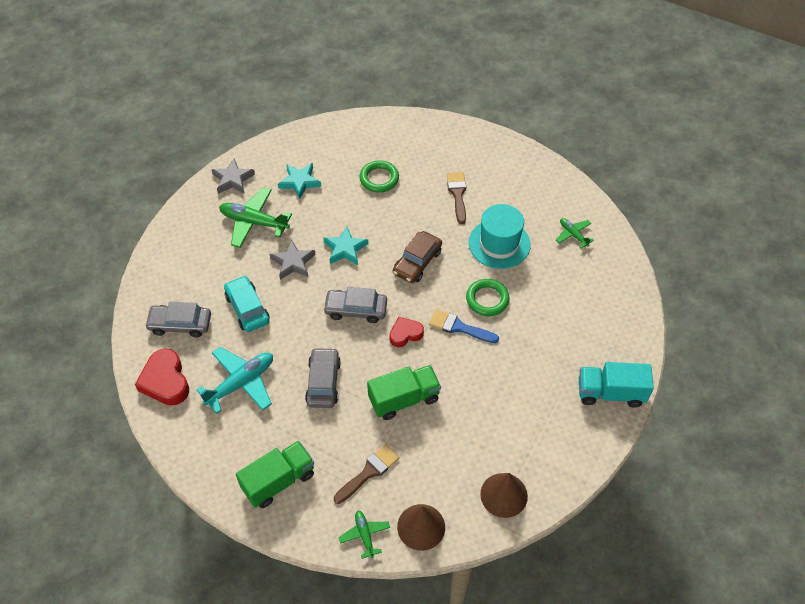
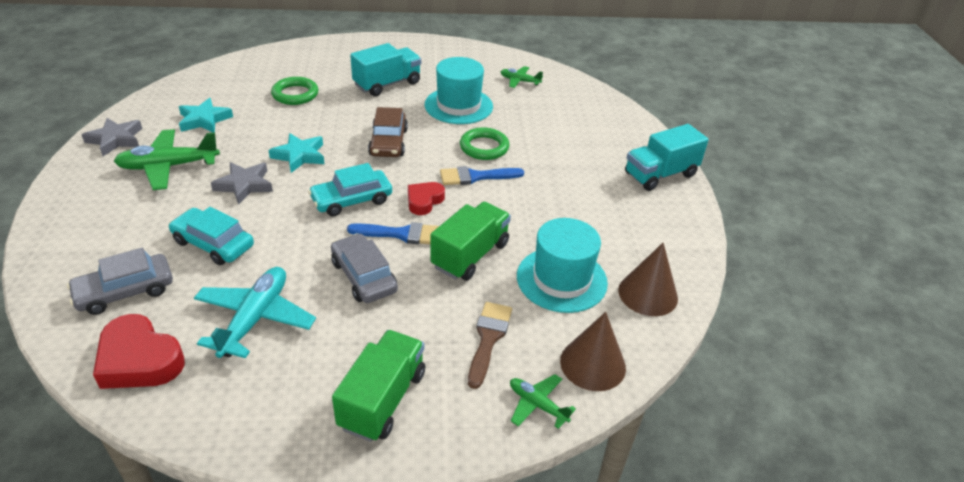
camera: 35 degrees left, 15 degrees down
grey car [323,287,387,323] -> turquoise car [308,163,392,216]
brown brush [447,172,466,224] -> turquoise truck [350,43,421,96]
none -> blue brush [347,222,439,244]
none -> turquoise hat [517,218,608,313]

